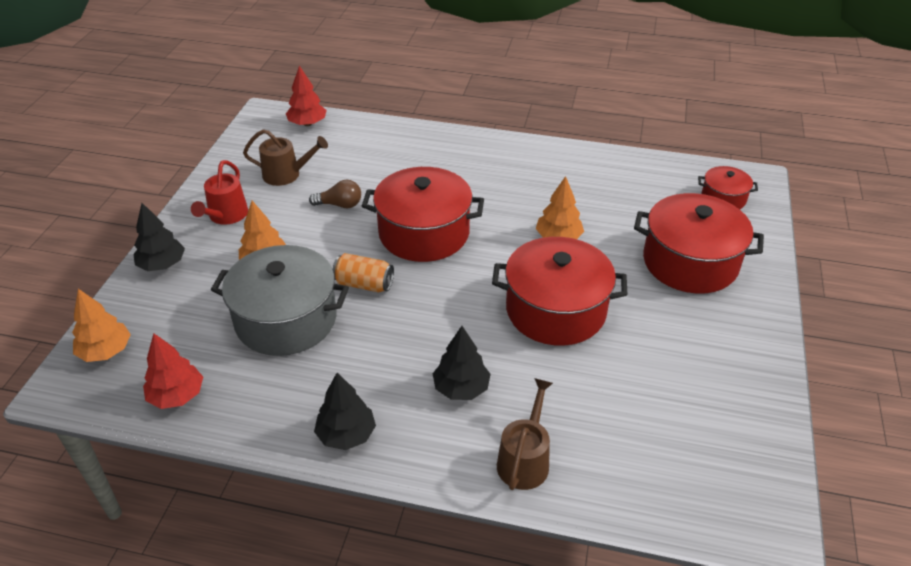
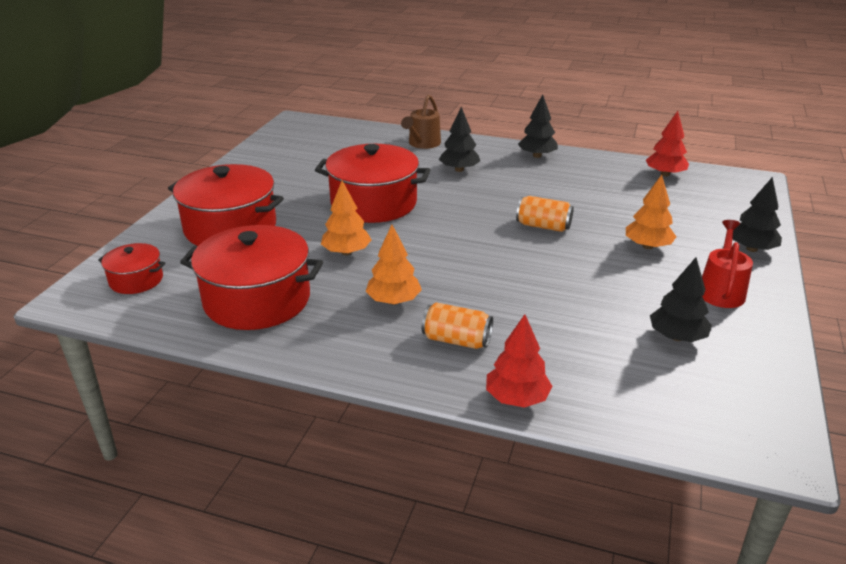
camera: 175 degrees left, 10 degrees down
orange tree [72,289,131,362] -> orange tree moved to [365,225,422,305]
grey pot [211,245,349,356] -> none
brown watering can [243,129,328,186] -> black tree [650,257,712,342]
red tree [286,66,327,126] -> red tree moved to [486,314,553,408]
brown light bulb [309,180,361,208] -> none
red pot [362,167,484,262] -> red pot moved to [180,225,323,330]
none -> orange can [422,302,493,349]

